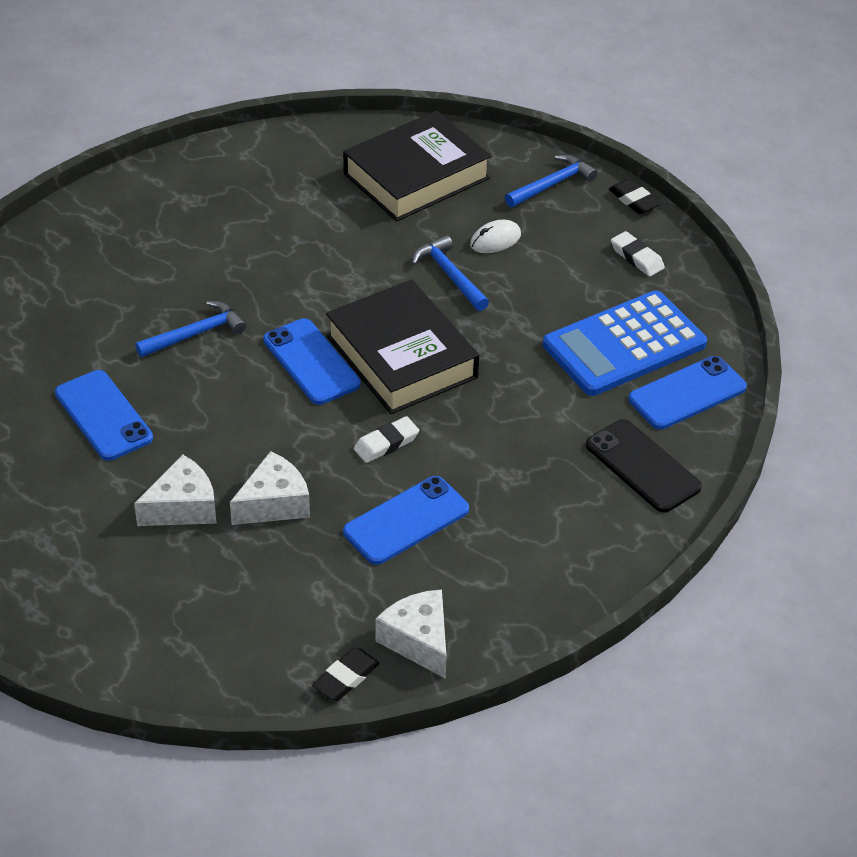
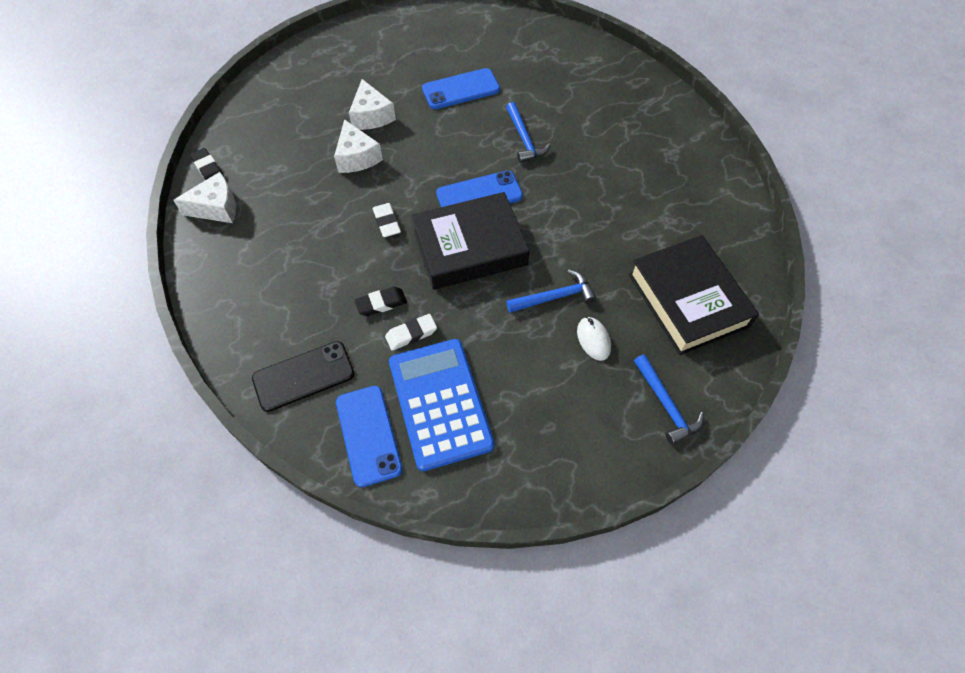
camera: 105 degrees right, 15 degrees up
blue phone [343,476,469,565] -> none
black eraser [609,179,661,214] -> black eraser moved to [354,287,407,316]
white eraser [611,231,665,277] -> white eraser moved to [385,314,437,351]

